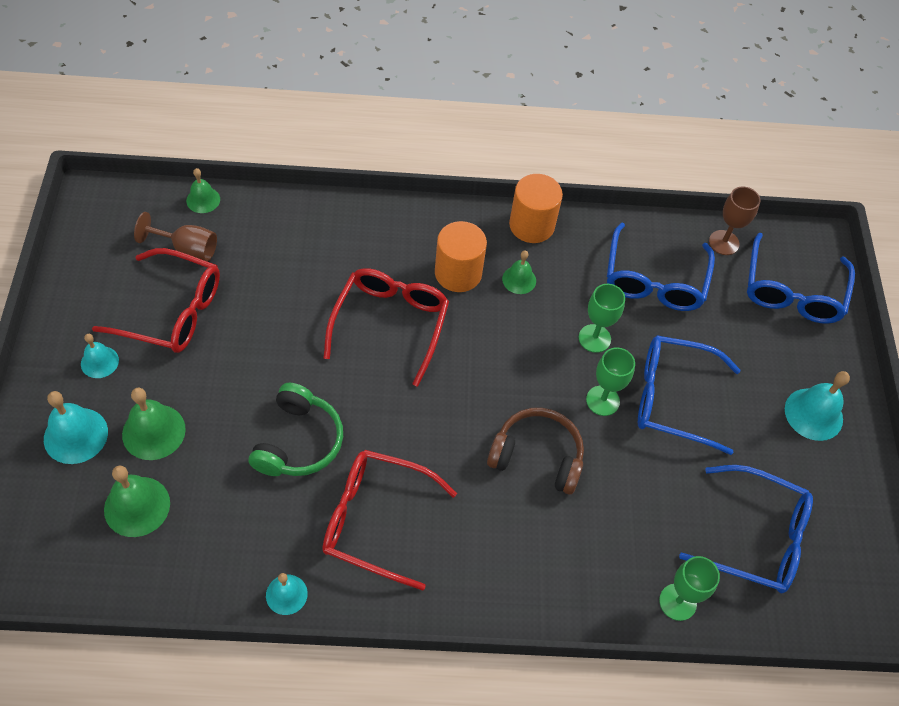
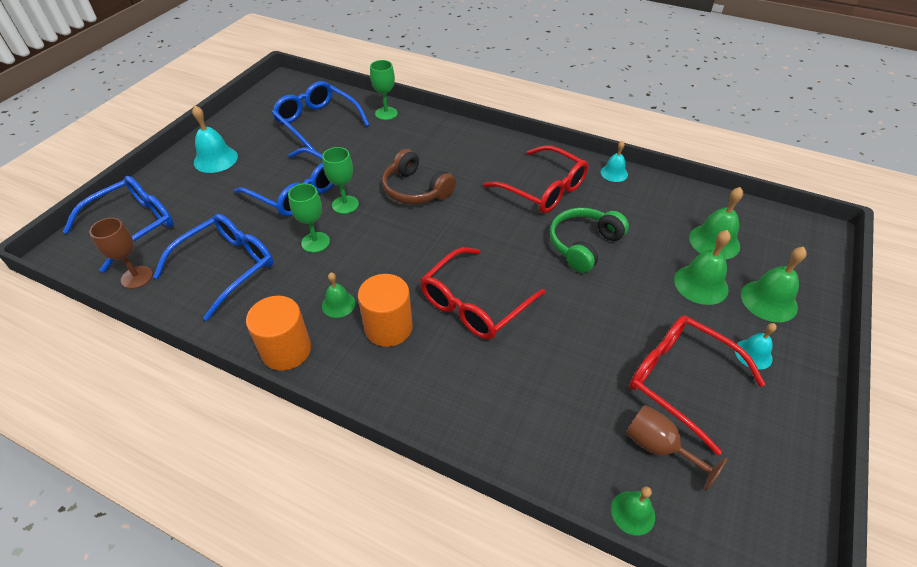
camera: 150 degrees left, 10 degrees down
turquoise bell [44,391,108,464] -> green bell [741,247,807,322]

